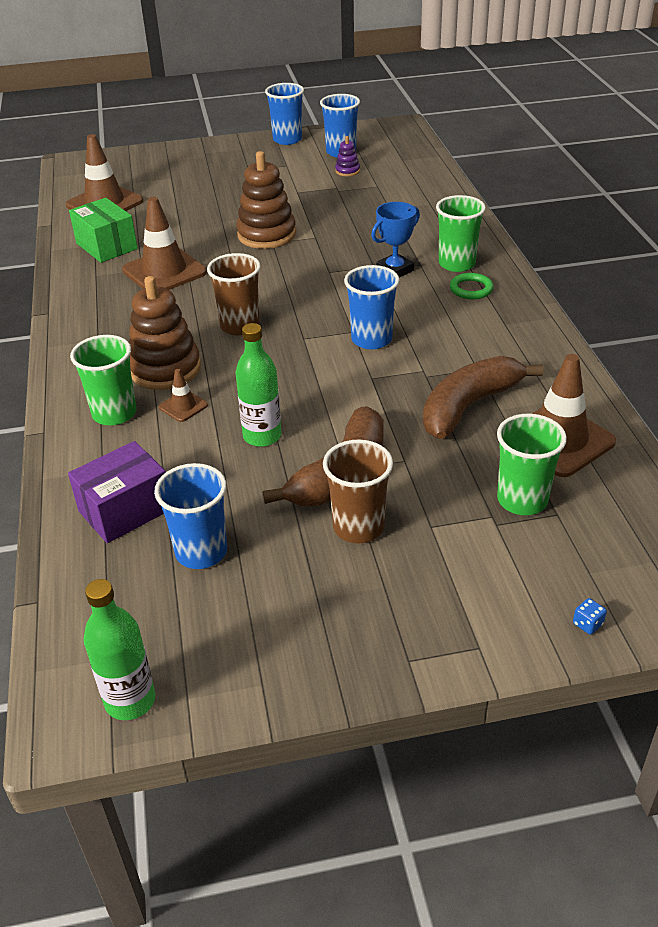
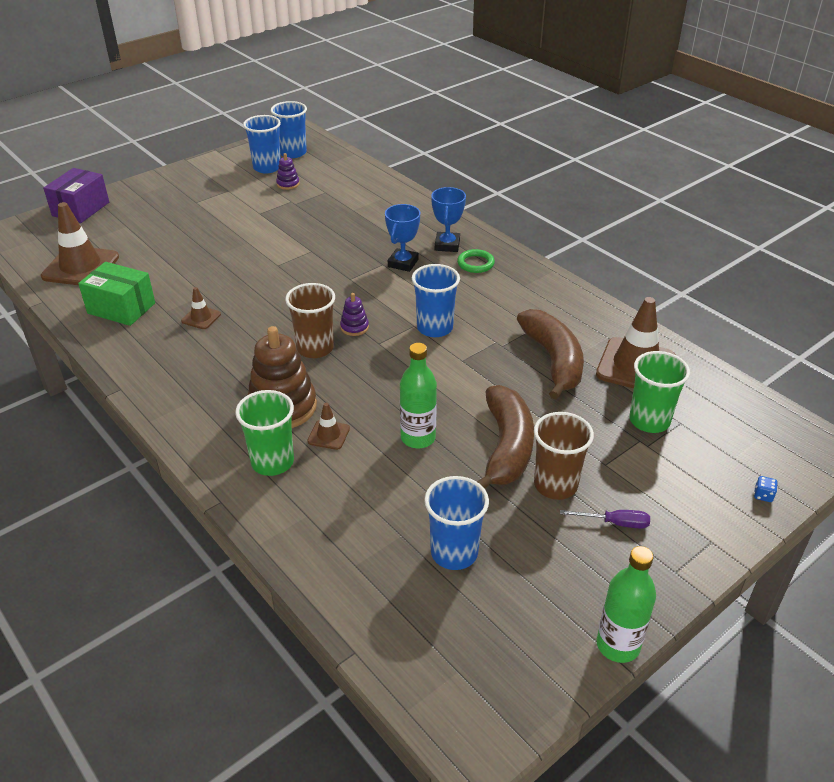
camera: 30 degrees left, 0 degrees up
purple box [68,441,166,543] -> purple box moved to [43,168,109,223]
green bottle [84,579,156,720] -> green bottle moved to [597,546,656,663]
brown traffic cone [122,197,207,290] -> brown traffic cone [181,287,221,329], size x0.47
brown stacking toy [236,151,296,249] -> none
blue cup [265,83,304,145] -> blue cup moved to [271,101,307,158]
brown banana [423,356,544,439] -> brown banana turned 150 degrees clockwise [517,309,584,400]
green cup [436,195,486,272] -> blue trophy [431,187,466,252]
none -> purple stacking toy [340,293,369,336]
none -> purple screwdriver [560,510,650,529]

